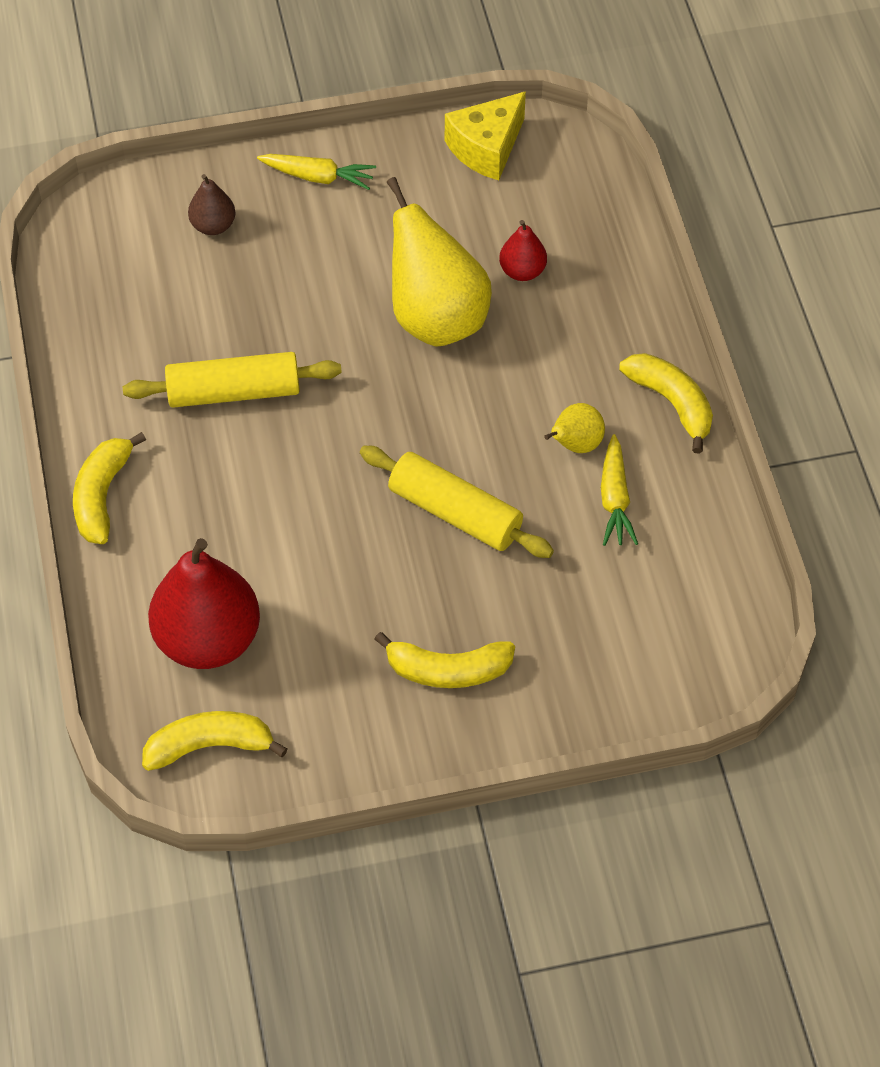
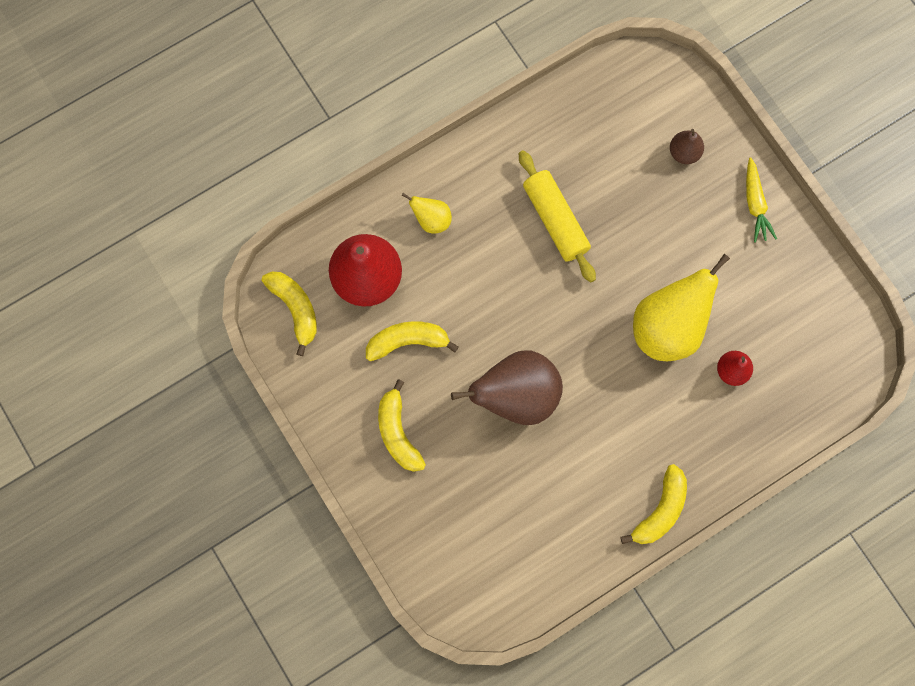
camera: 70 degrees right, 20 degrees up
yellow banana [73,432,146,544] -> yellow banana moved to [366,321,459,361]
yellow rolling pin [360,446,554,558] -> brown pear [451,350,563,425]
yellow cheese [445,91,526,180] -> none
yellow pear [544,403,605,453] -> yellow pear moved to [402,193,452,233]
yellow carrot [601,434,638,546] -> none

